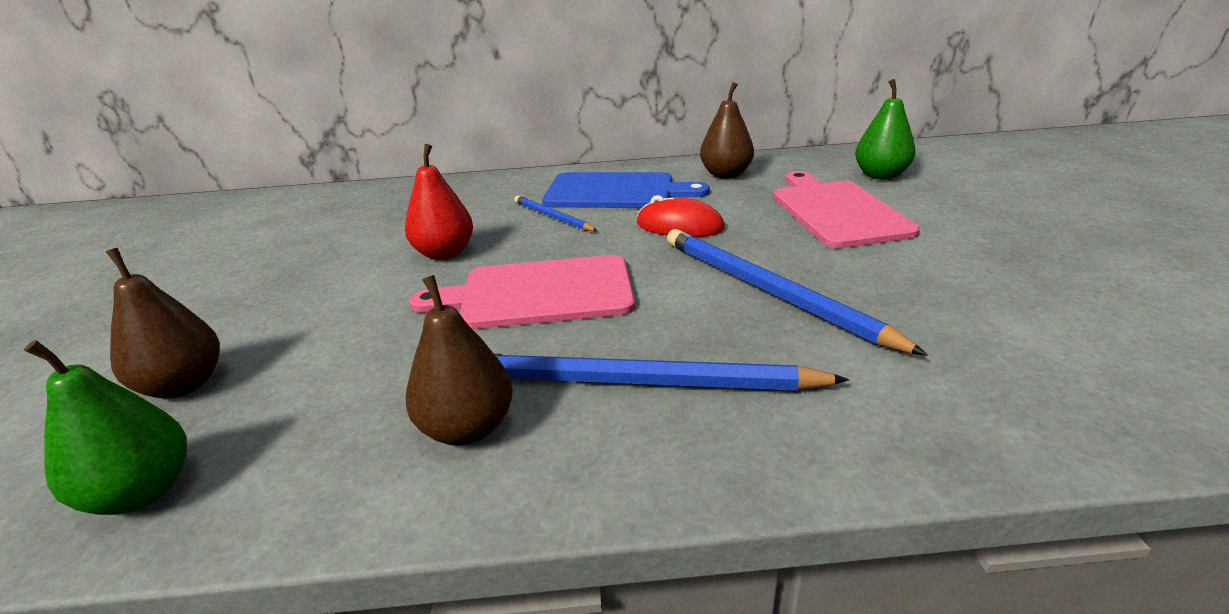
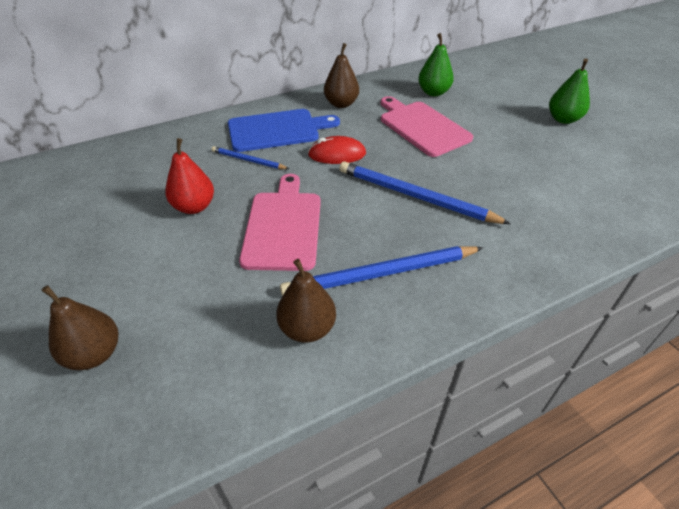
camera: 25 degrees left, 15 degrees up
green pear [24,340,187,515] -> green pear moved to [549,58,590,124]
pink cutting board [410,255,635,329] -> pink cutting board turned 120 degrees clockwise [239,174,321,271]

